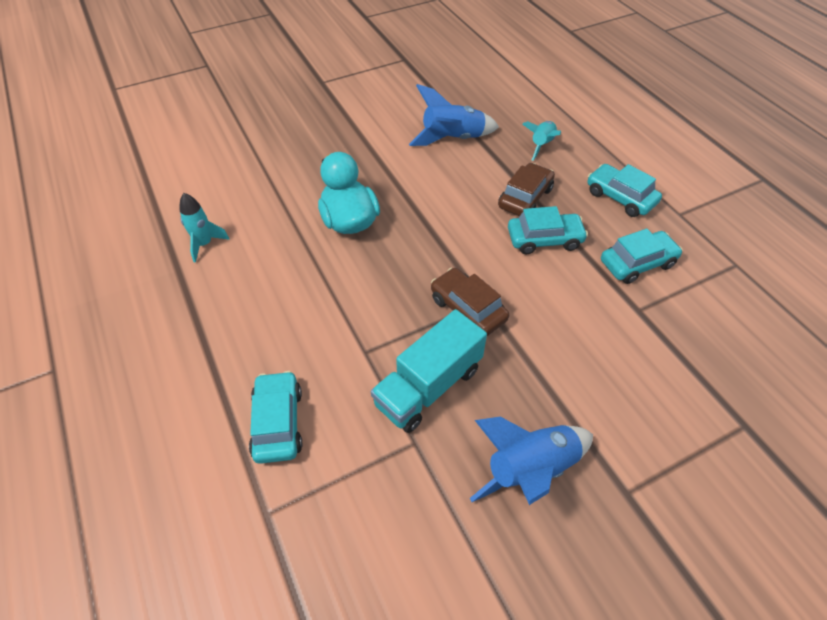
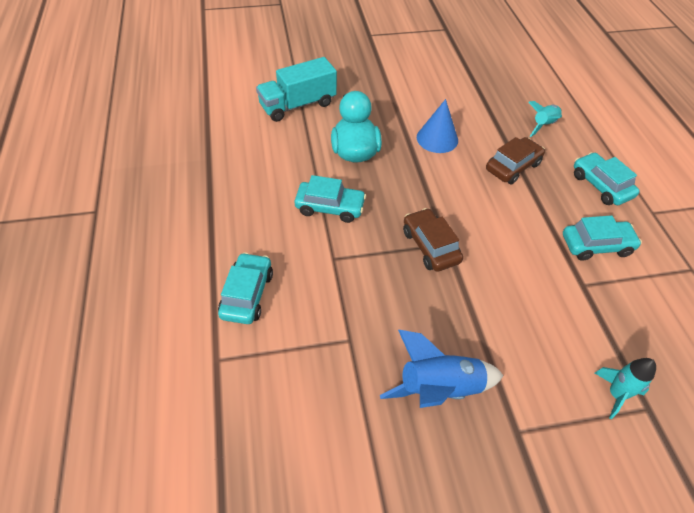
camera: 15 degrees right, 0 degrees up
turquoise rocket [180,193,230,263] -> turquoise rocket moved to [595,358,656,419]
turquoise truck [371,309,487,433] -> turquoise truck moved to [256,57,337,122]
blue rocket [409,84,499,146] -> none
turquoise car [508,206,588,254] -> turquoise car moved to [295,175,366,223]
none -> blue cone [417,99,458,153]

